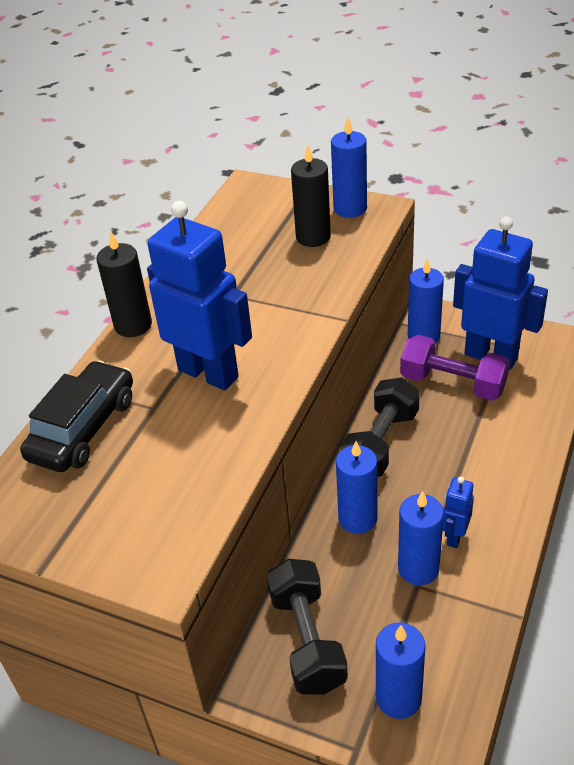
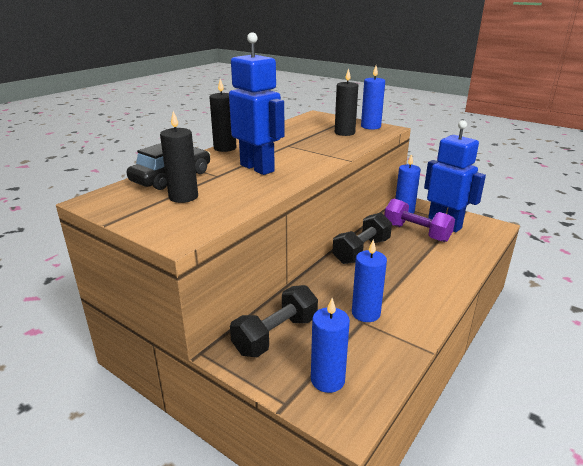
camera: 10 degrees right, 15 degrees down
black dumbbell [267,559,348,695] -> black dumbbell turned 45 degrees clockwise [230,285,318,357]
blue candle [336,441,377,534] -> none
blue robot [443,477,474,548] -> none
none -> black candle [160,111,198,203]

